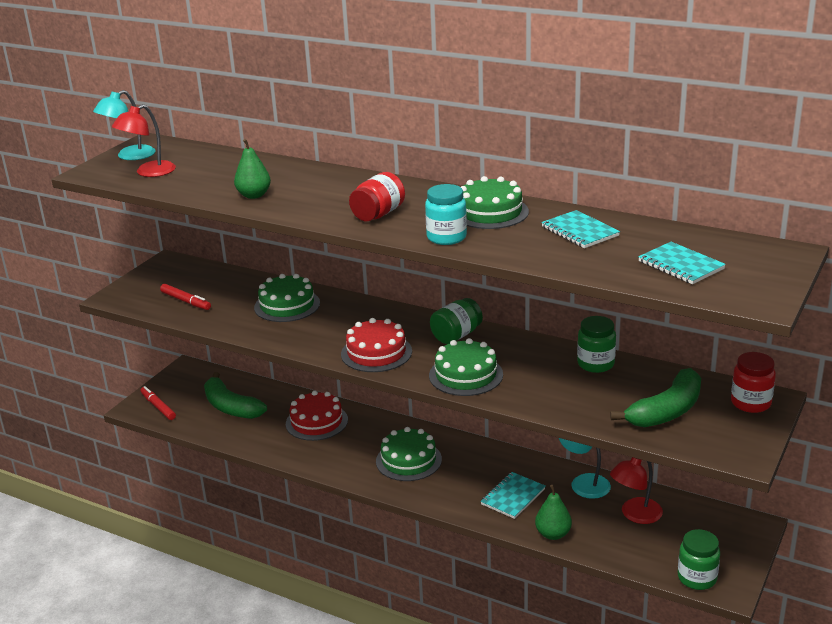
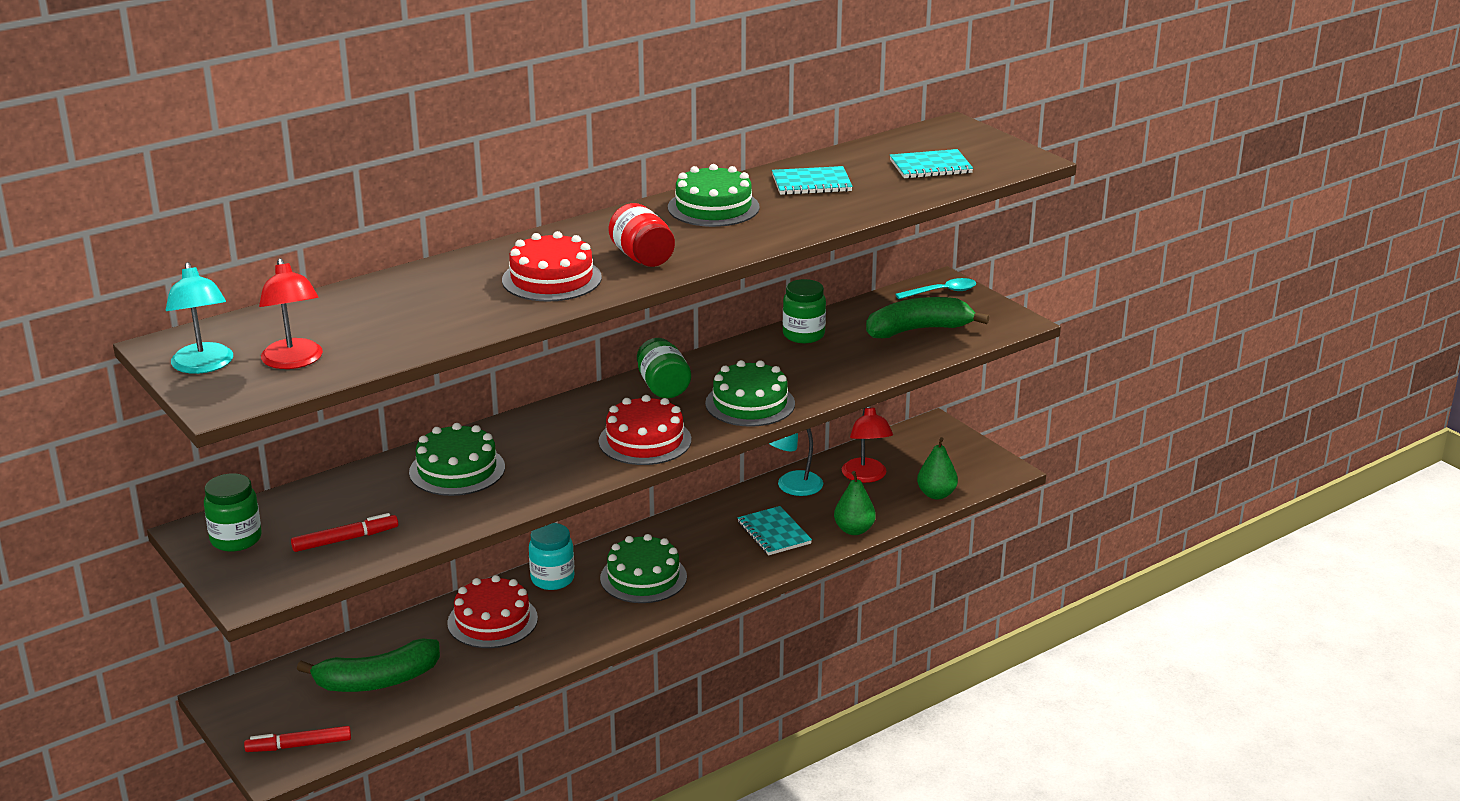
camera: 65 degrees left, 0 degrees up
green pear [234,139,271,199] -> green pear moved to [917,437,958,499]
turquoise jar [425,184,467,245] -> turquoise jar moved to [529,523,574,590]
green banana [610,368,701,427] -> green banana turned 90 degrees counterclockwise [866,297,990,338]
green jar [678,529,720,590] -> green jar moved to [204,473,262,552]
red jar [731,352,776,413] -> turquoise spoon [895,278,976,299]
none -> red cake [502,231,602,302]

